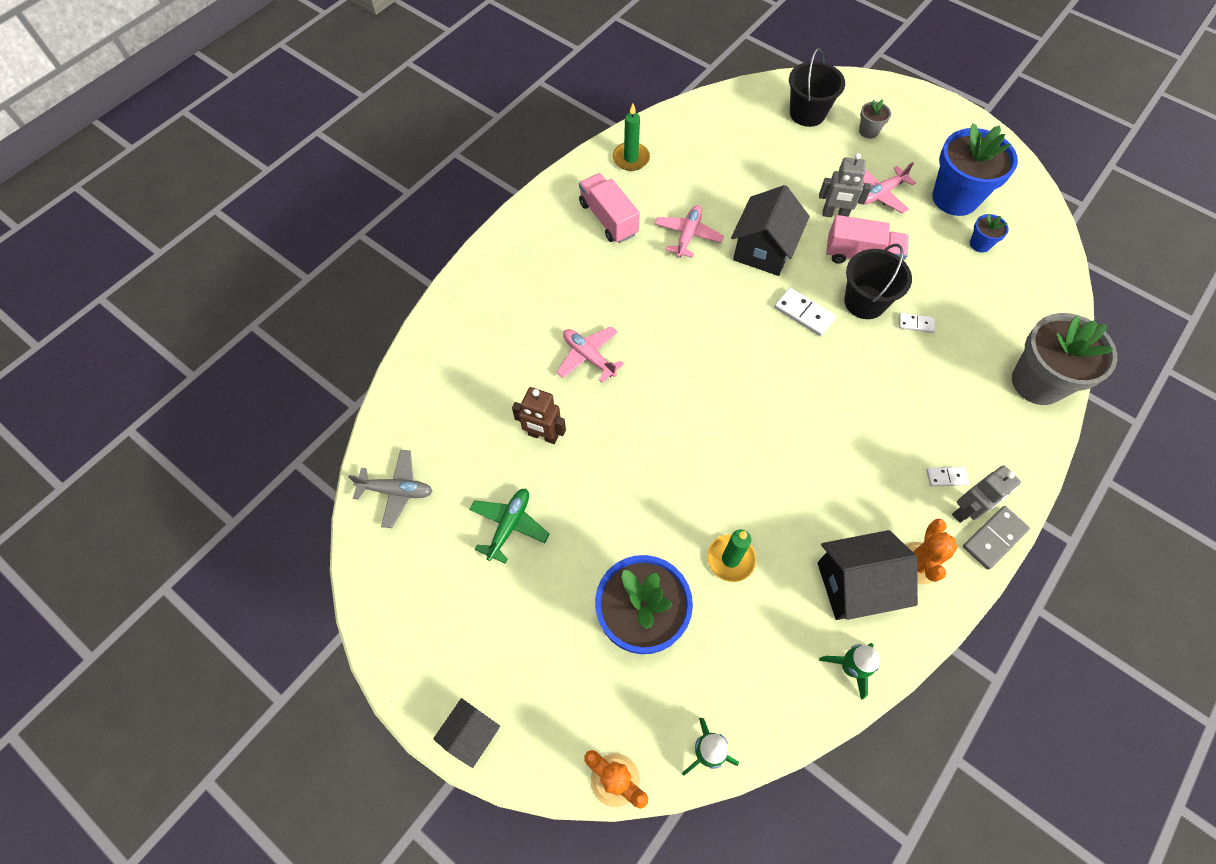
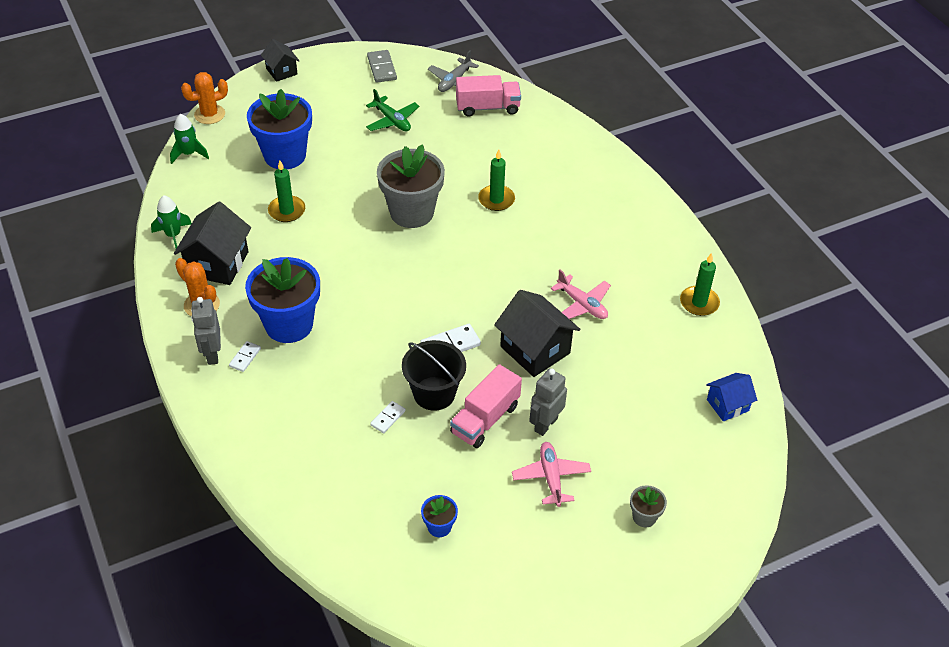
camera: 115 degrees right, 15 degrees down
brown robot [512,387,566,444] -> none
pink plane [557,326,624,383] -> green candle [478,149,515,211]
pink truck [579,173,640,243] -> pink truck moved to [456,75,521,117]
black bucket [789,48,845,127] -> none
blue flower pot [932,123,1018,216] -> blue flower pot moved to [245,257,320,343]
grey domino [963,506,1030,570] -> grey domino moved to [367,50,397,83]
grey flower pot [1012,313,1117,405] -> grey flower pot moved to [377,144,445,228]
none -> blue house [706,373,757,421]

